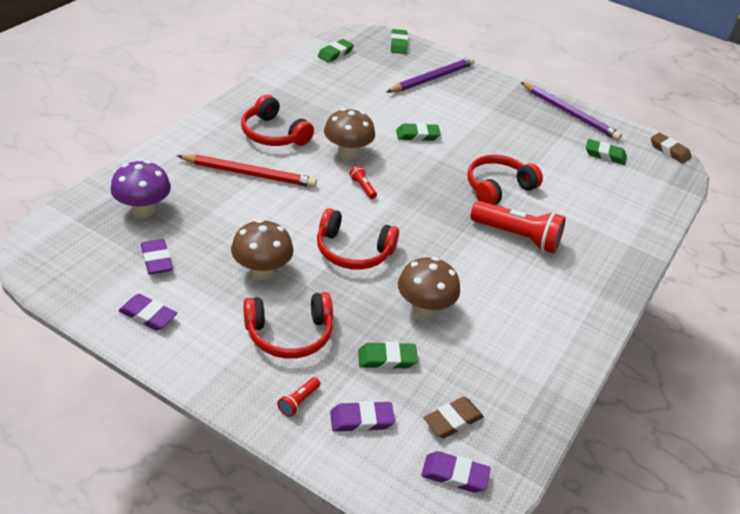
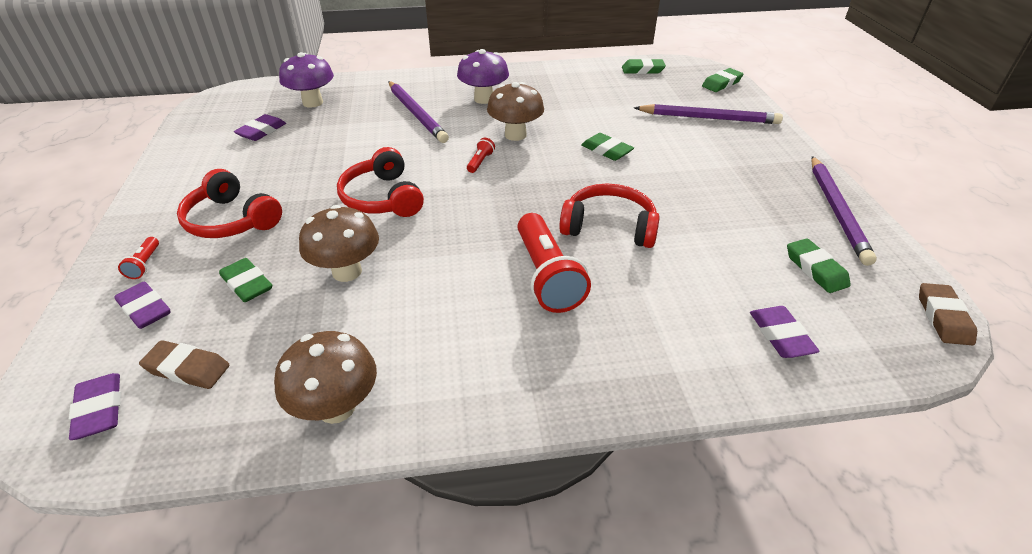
camera: 55 degrees right, 0 degrees up
purple eraser [118,294,177,331] -> purple eraser moved to [750,306,820,358]
red pencil [177,155,317,188] -> purple pencil [388,81,449,143]
brown mushroom [231,219,294,280] -> brown mushroom moved to [274,331,377,424]
red headphones [241,95,314,146] -> purple mushroom [457,49,509,104]
red flashlight [277,377,320,417] -> red flashlight turned 90 degrees counterclockwise [118,237,159,279]

